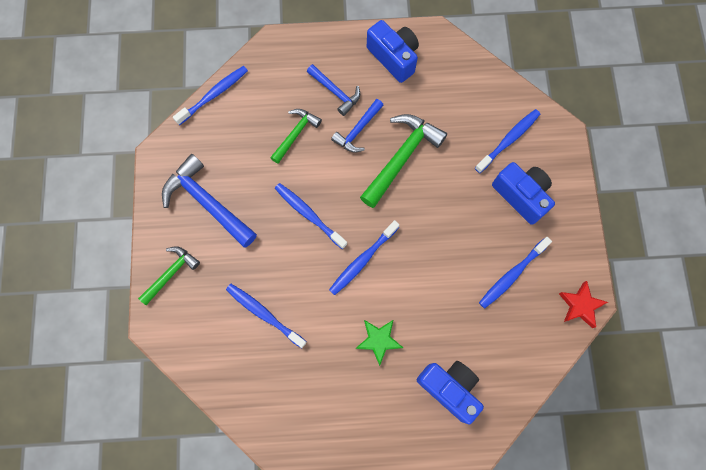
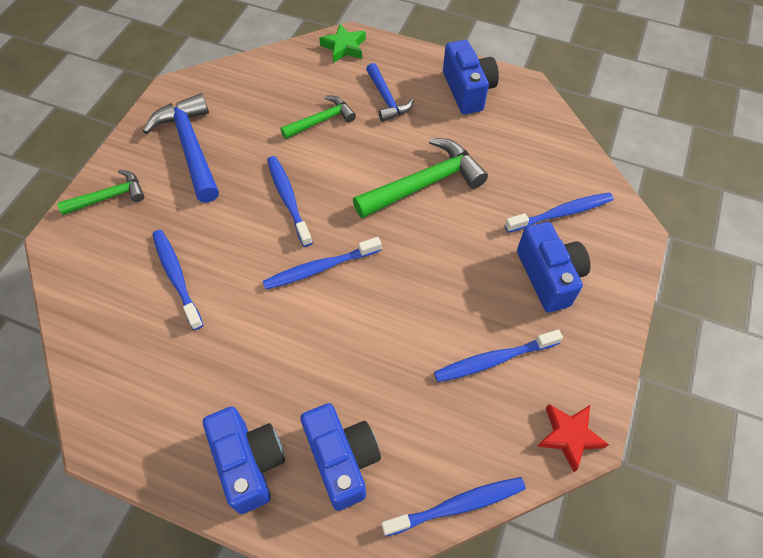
camera: 25 degrees right, 15 degrees down
blue toothbrush [173,66,248,125] -> blue toothbrush moved to [382,477,526,536]
blue hammer [331,99,384,153] -> none
green star [356,320,403,366] -> green star moved to [319,24,366,63]
none -> blue camera [203,407,285,514]

